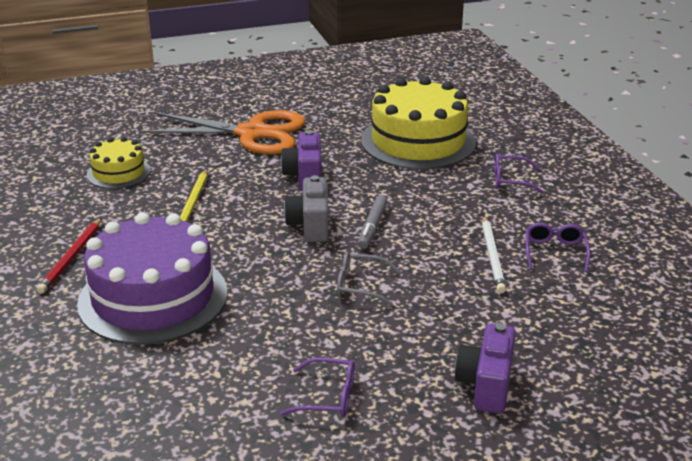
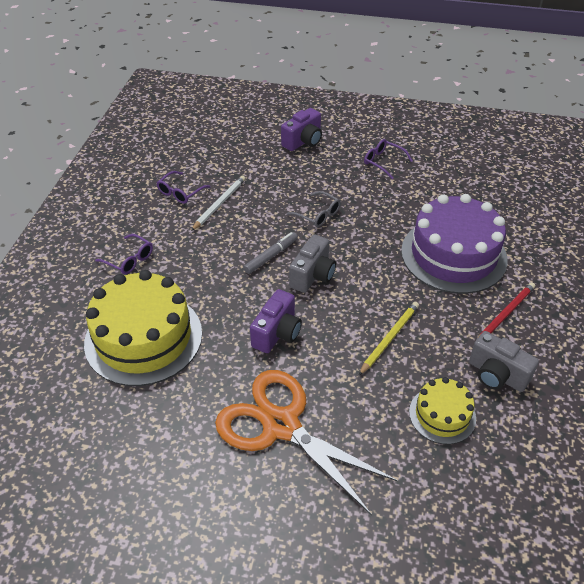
camera: 150 degrees left, 15 degrees up
none -> grey camera [469,331,539,392]

